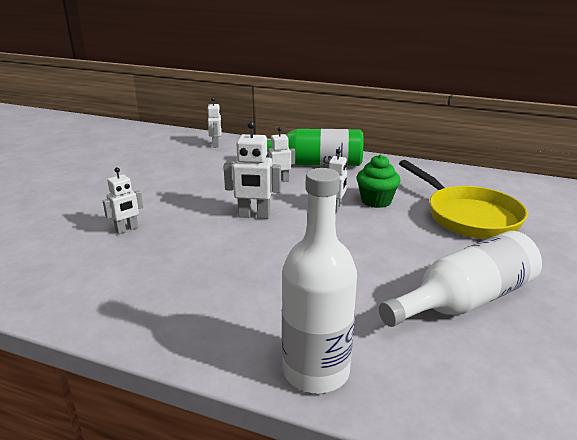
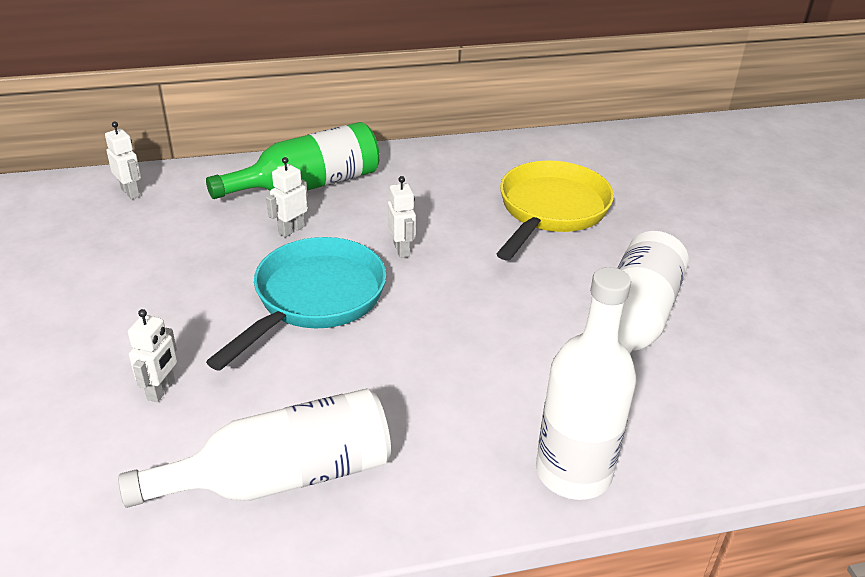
camera: 35 degrees left, 10 degrees up
white robot [224,121,281,219] -> turquoise pan [206,237,386,371]
green cupcake [356,154,400,208] -> none
yellow pan [399,160,528,239] -> yellow pan turned 90 degrees counterclockwise [496,161,614,261]
none -> white bottle [118,388,391,508]

